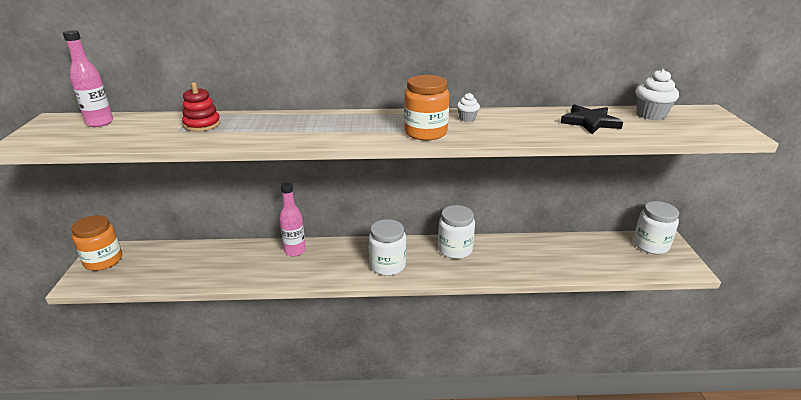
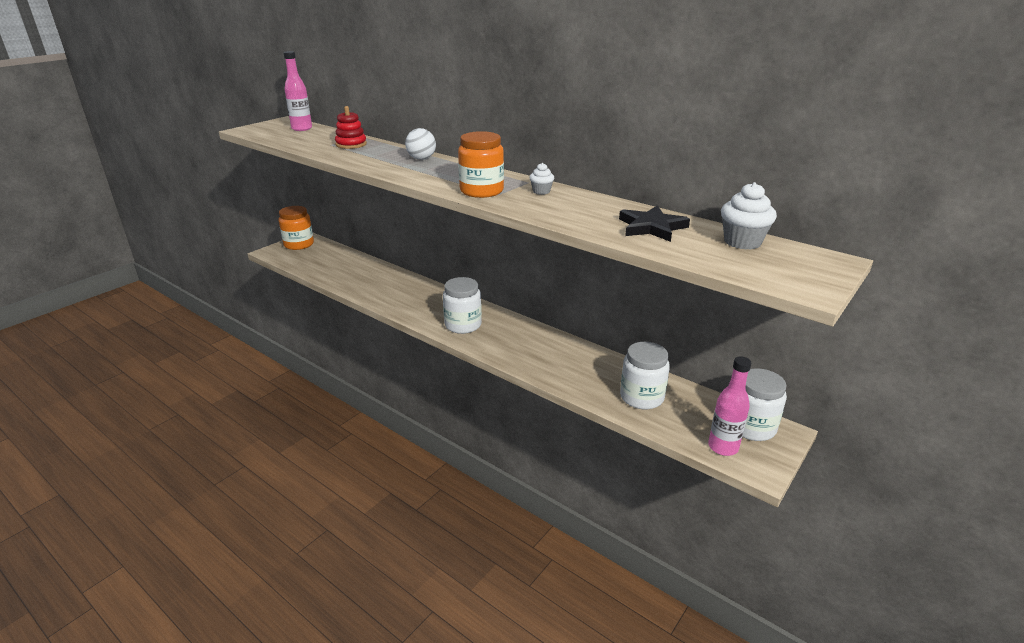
camera: 40 degrees right, 0 degrees up
pink bottle [279,183,306,256] -> pink bottle moved to [708,356,751,456]
white jar [438,205,475,259] -> white jar moved to [620,342,670,409]
none -> white ball [405,128,436,160]

